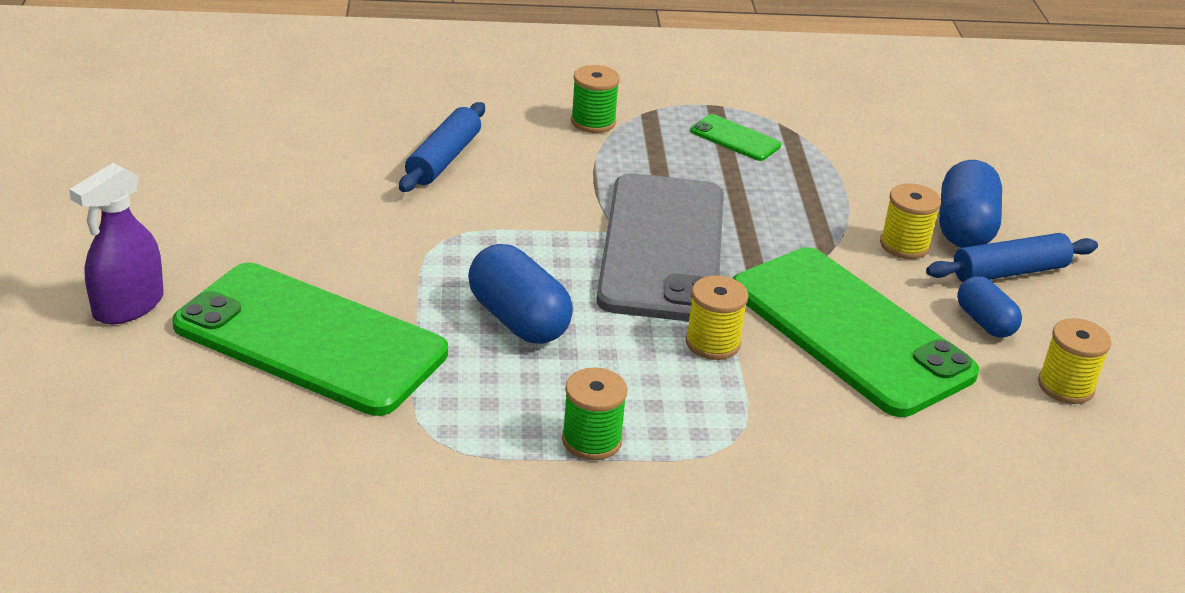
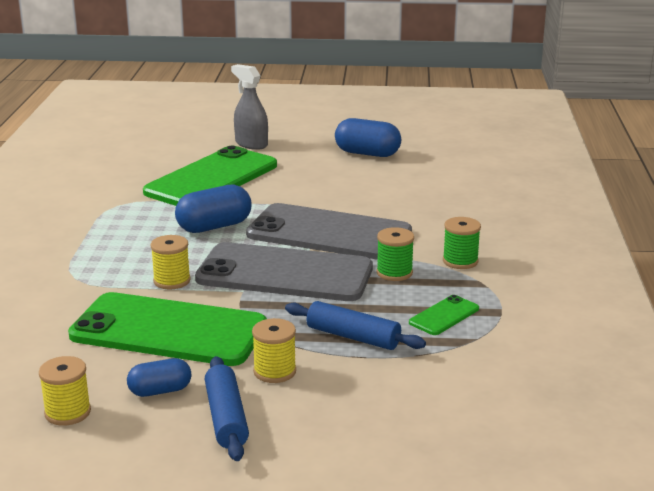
camera: 100 degrees right, 10 degrees down
purple spray bottle [69,163,164,324] -> grey spray bottle [231,64,268,150]
blue rolling pin [399,102,485,192] -> blue rolling pin moved to [285,301,426,350]
green spool [562,367,628,460] -> green spool moved to [376,227,414,281]
green phone [732,247,979,417] -> green phone turned 45 degrees clockwise [68,292,267,366]
blue capsule [939,160,1002,248] -> blue capsule moved to [335,118,401,157]
none -> grey phone [246,203,412,260]

